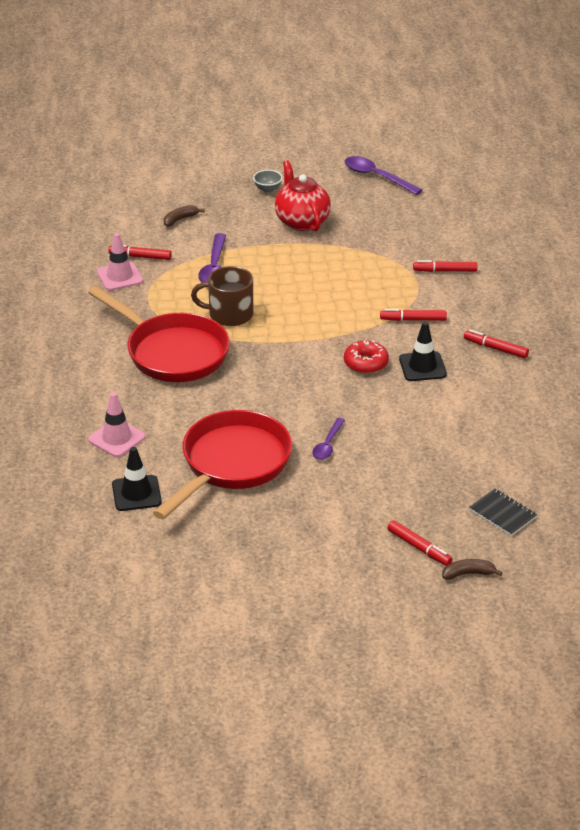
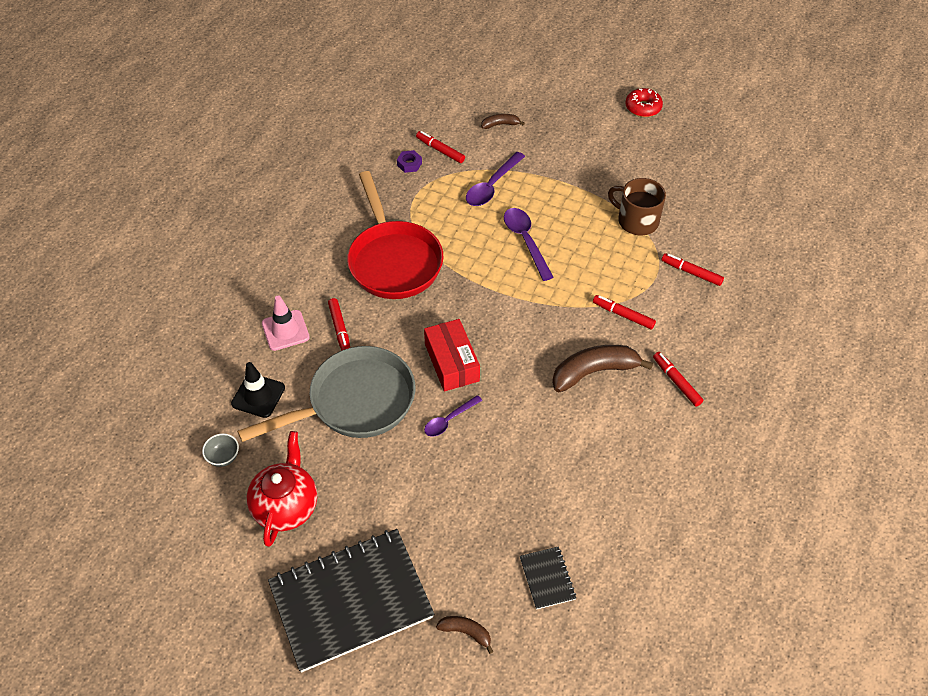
camera: 30 degrees right, 15 degrees up
pink traffic cone [97,233,143,291] -> purple nut [397,150,422,173]
red pan [153,410,292,519] -> grey pan [237,346,415,442]
brown mug [191,266,253,326] -> brown mug moved to [608,178,666,235]
grey bowl [253,170,283,193] -> grey bowl moved to [202,433,239,467]
red teapot [275,161,331,231] -> red teapot moved to [247,431,317,547]
red donut [344,340,389,374] -> red donut moved to [625,88,663,117]
purple spoon [345,156,422,195] -> purple spoon moved to [504,208,554,281]
red marker [387,520,453,566] -> red marker moved to [328,298,350,351]
black traffic cone [399,322,447,381] -> brown banana [552,345,653,392]
none -> black notebook [268,529,434,672]
none -> red box [424,319,480,391]

